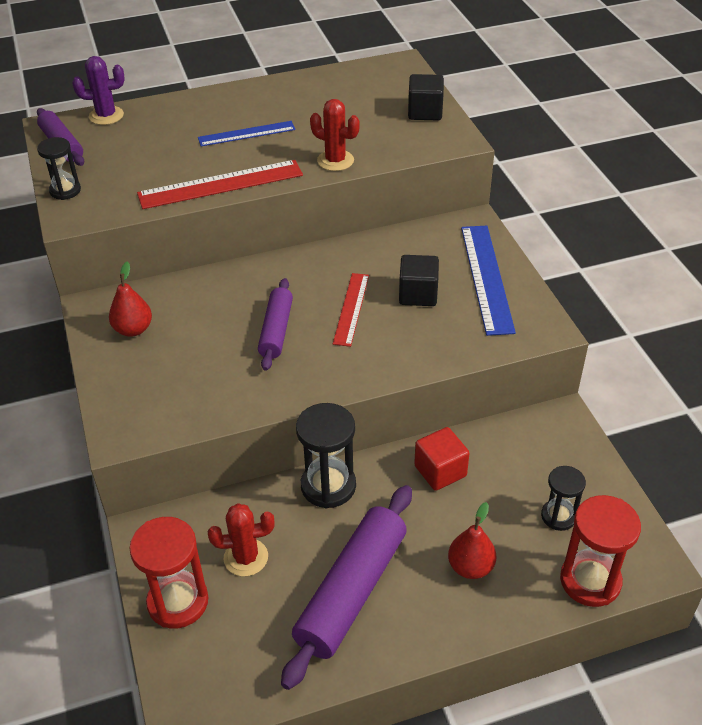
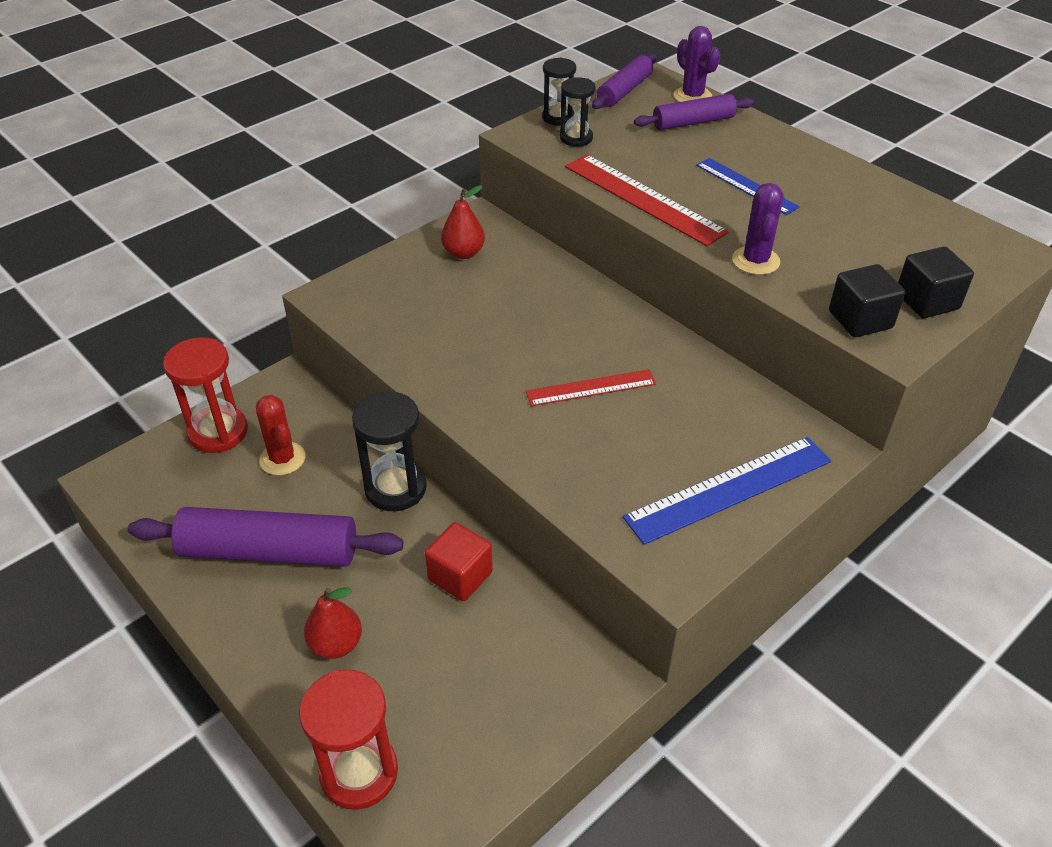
camera: 65 degrees right, 0 degrees up
purple rolling pin [258,278,293,371] -> purple rolling pin moved to [634,94,755,130]
red cactus [310,99,360,171] -> purple cactus [732,183,784,275]
black cube [399,255,439,306] -> black cube moved to [829,264,905,337]
black hourglass [541,466,586,531] -> black hourglass moved to [560,77,596,147]

